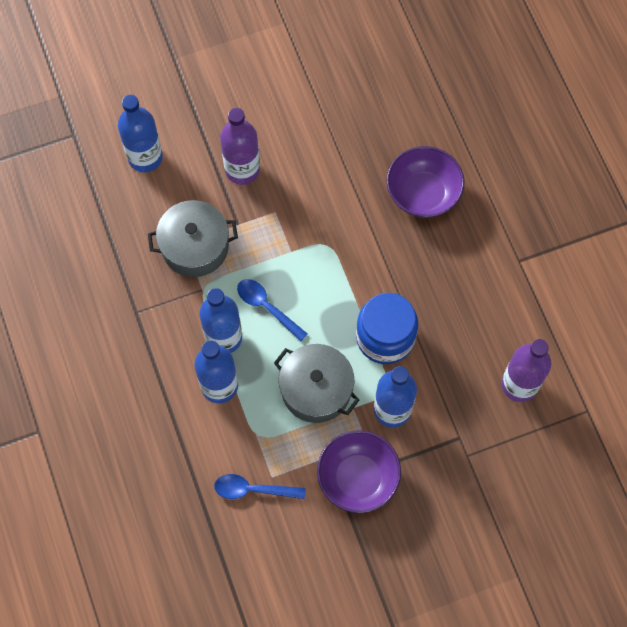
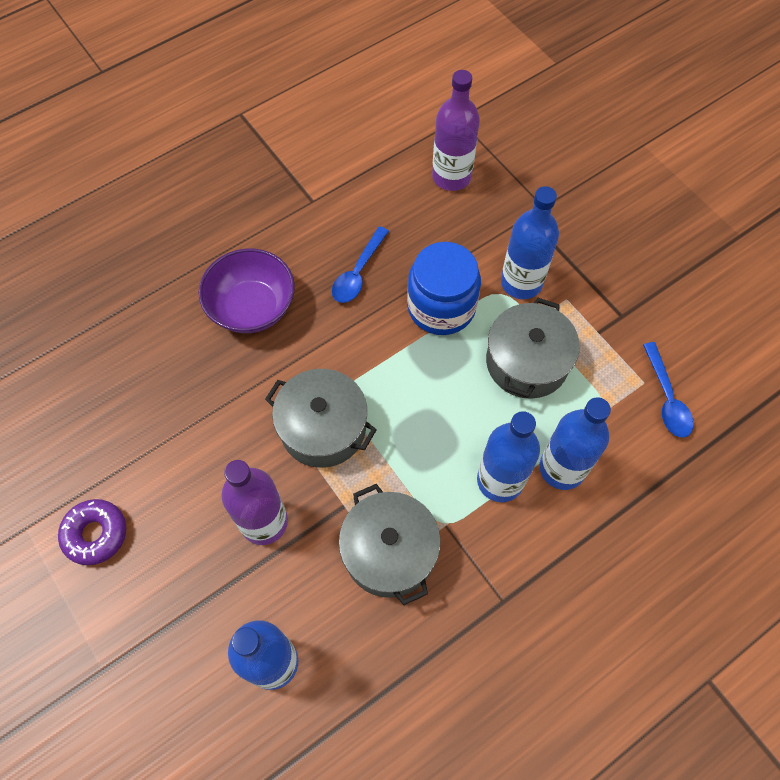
camera: 105 degrees left, 5 degrees down
blue spoon [237,279,308,342] -> blue spoon moved to [332,226,389,303]
purple bowl [317,430,401,513] -> none
none -> purple donut [58,499,126,565]
none -> grey pot [265,369,377,468]

